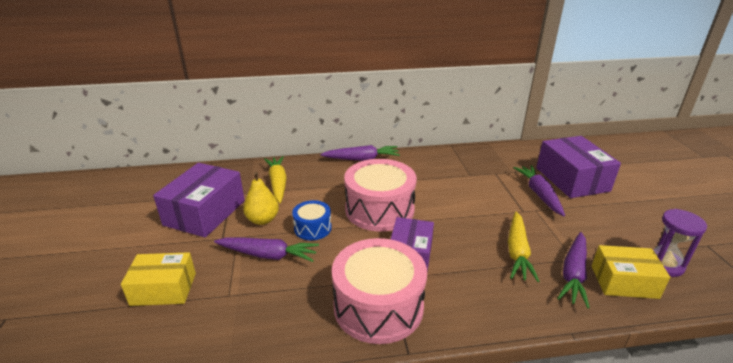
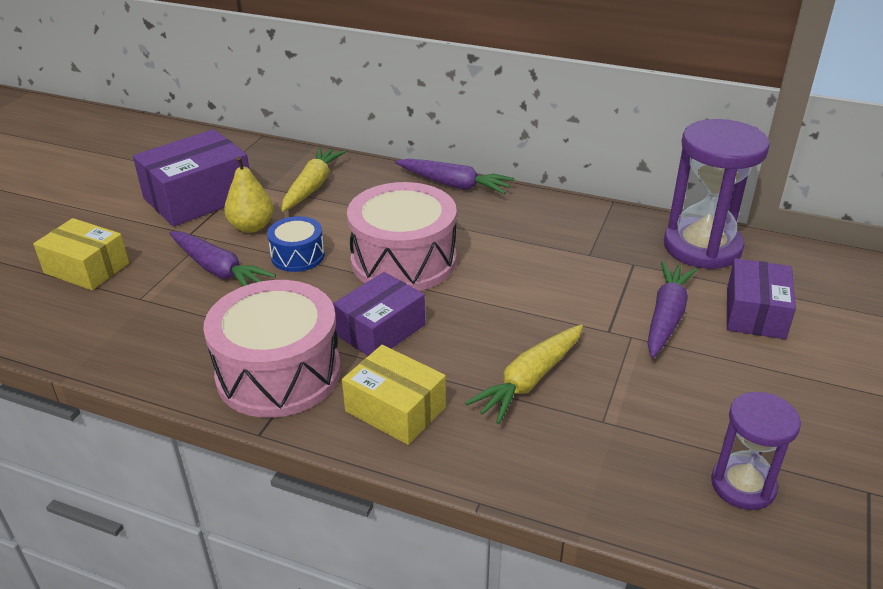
camera: 30 degrees right, 5 degrees up
purple box [536,136,621,198] -> purple box [727,258,796,339], size x0.66
purple carrot [557,232,590,308] -> none
yellow box [591,245,671,299] -> yellow box moved to [342,345,446,445]
none -> purple hourglass [664,119,770,269]

